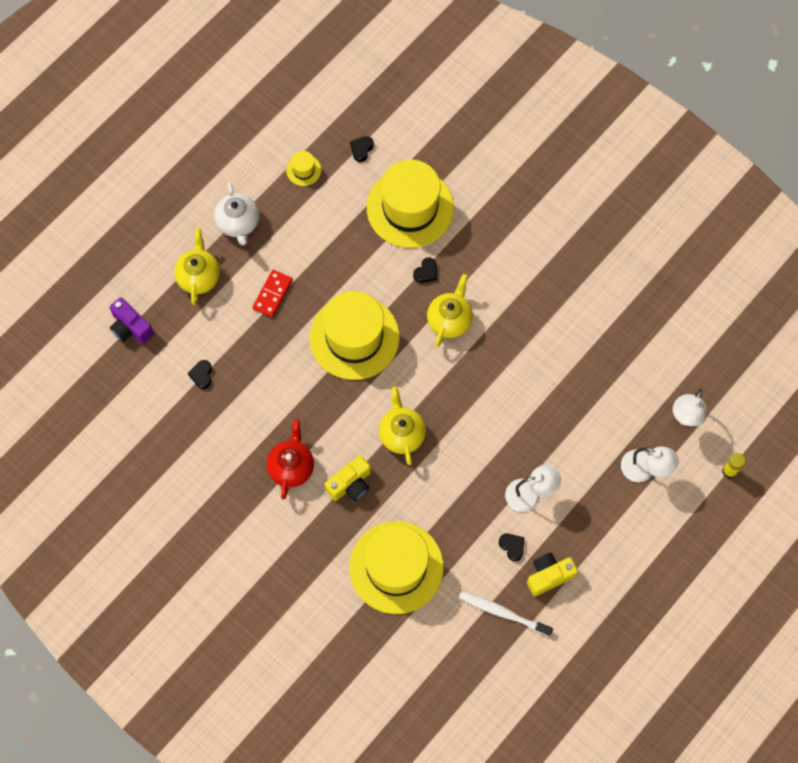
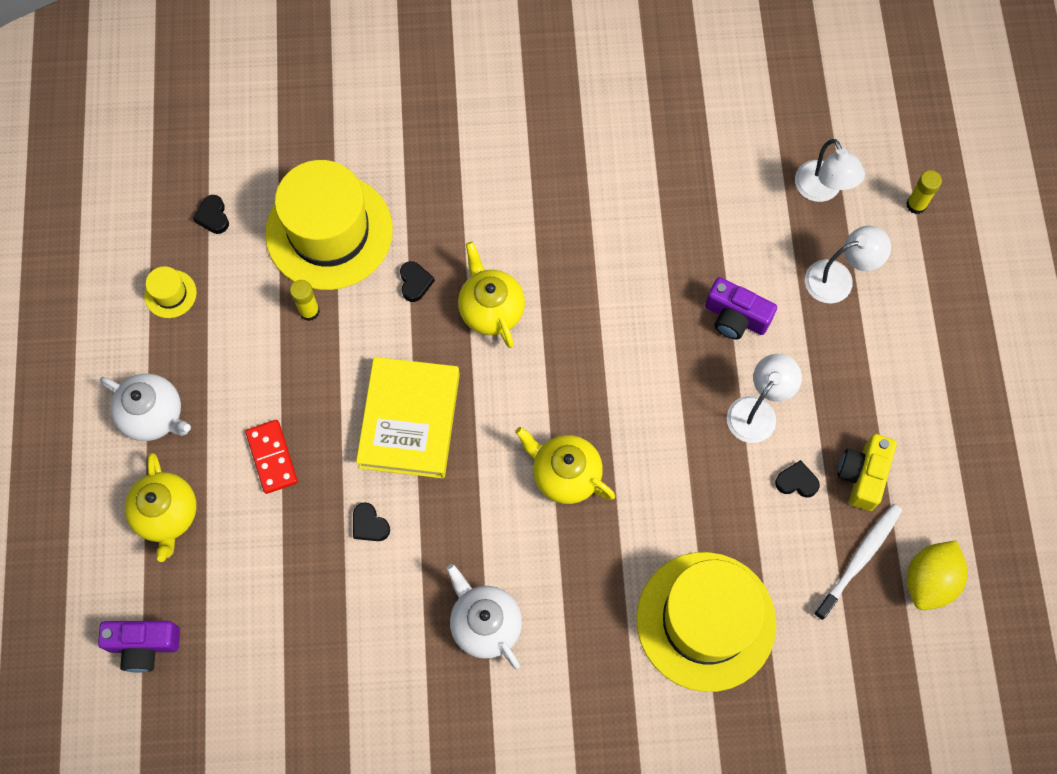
camera: 45 degrees left, 0 degrees up
yellow teapot [174,228,220,305] -> yellow teapot turned 150 degrees counterclockwise [125,453,197,562]
black heart [188,360,212,389] -> black heart moved to [353,502,390,541]
red teapot [267,419,314,499] -> white teapot [447,564,522,670]
yellow hat [310,291,400,380] -> yellow book [356,357,460,478]
yellow camera [325,455,371,501] -> none
white toothbrush [459,591,553,636] -> white toothbrush turned 150 degrees clockwise [814,504,902,620]
none -> yellow glue stick [290,280,320,321]
none -> purple camera [705,277,777,340]
none -> yellow lemon [907,540,968,610]

